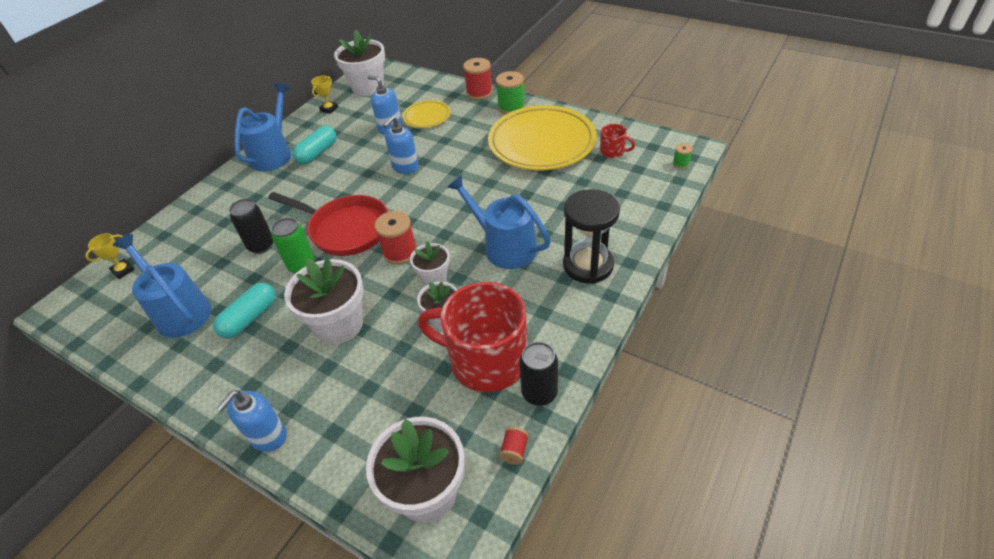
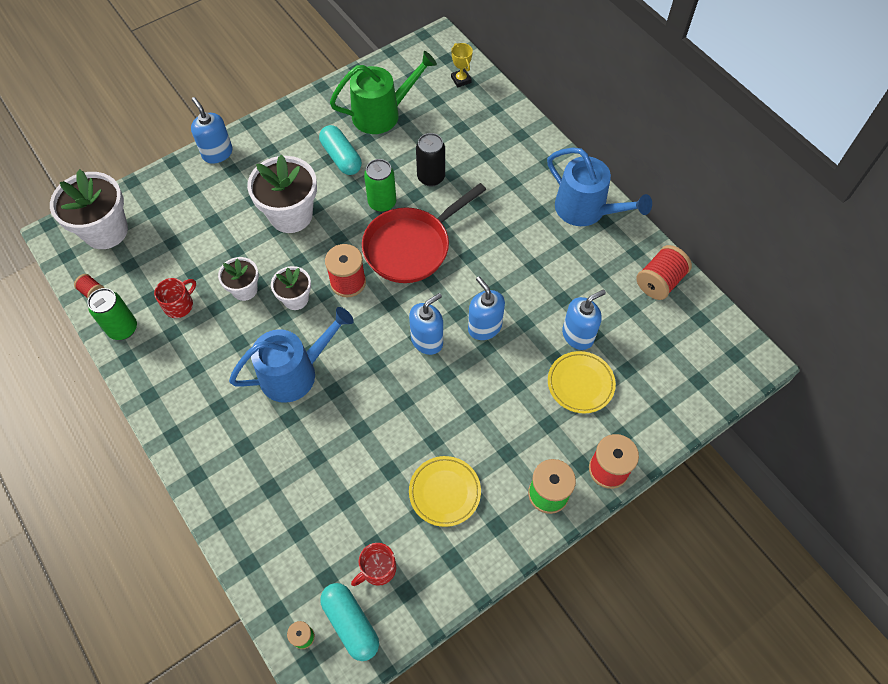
camera: 110 degrees right, 15 degrees up
blue watering can [113,234,211,338] -> green watering can [330,51,437,134]
turquoise capsule [292,126,337,165] -> turquoise capsule moved to [320,583,379,661]
yellow trophy [311,76,338,114] -> red spool [636,245,692,300]
white flower pot [334,30,385,96] -> none
red mug [418,282,527,392] -> red mug [154,278,196,318], size x0.43
yellow plate [488,105,597,170] -> yellow plate [409,456,481,527], size x0.48
black can [519,342,558,406] -> green can [87,288,137,340]
black hourglass [563,189,620,284] -> none
none -> blue soap dispenser [409,293,443,355]

